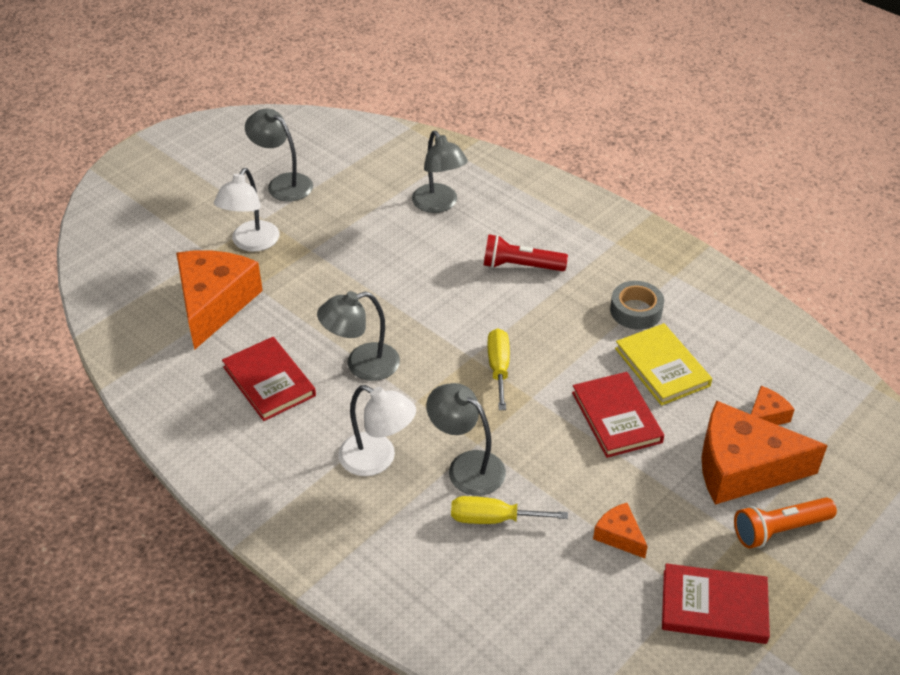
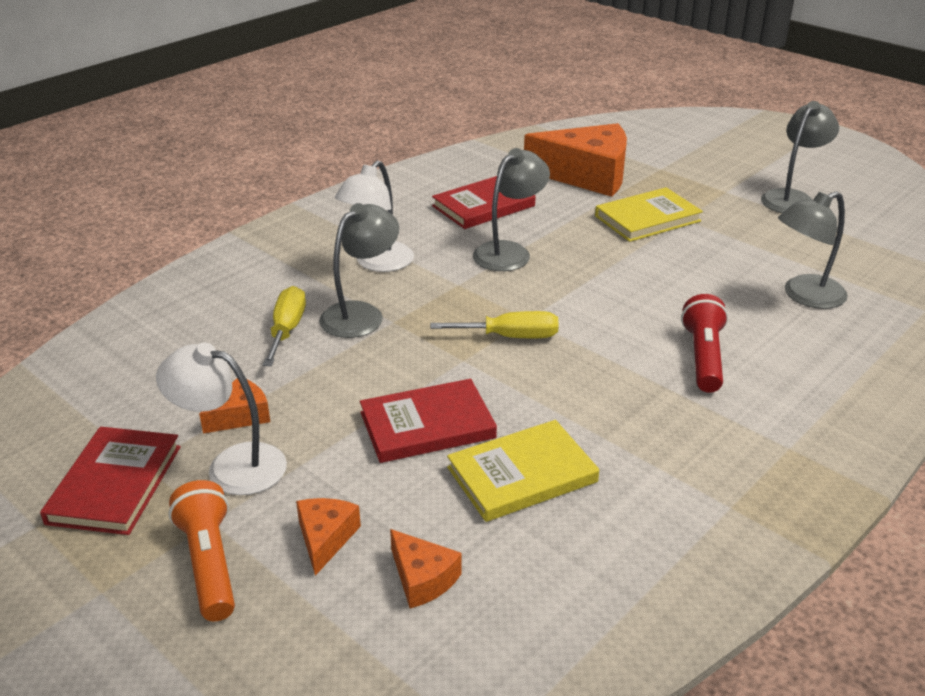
camera: 90 degrees right, 10 degrees down
white lamp [214,168,279,252] -> white lamp moved to [156,343,287,495]
grey lamp [317,291,400,381] -> grey lamp turned 60 degrees clockwise [473,148,550,271]
grey tape [610,281,664,330] -> none
orange cheese [702,401,828,505] -> orange cheese [296,498,361,576], size x0.45
none -> yellow book [595,187,703,242]

